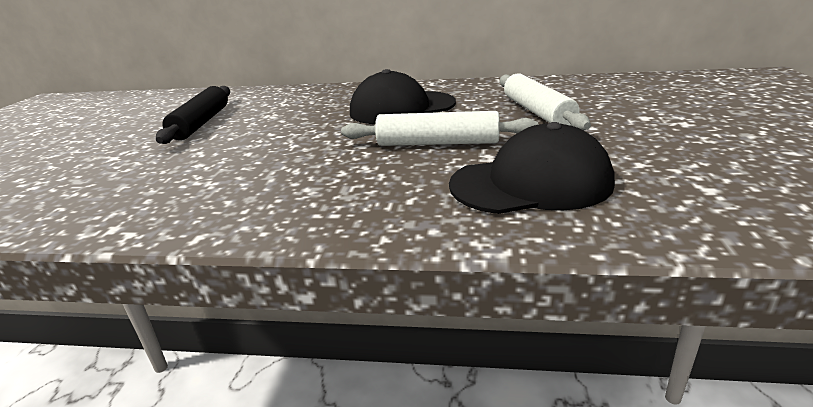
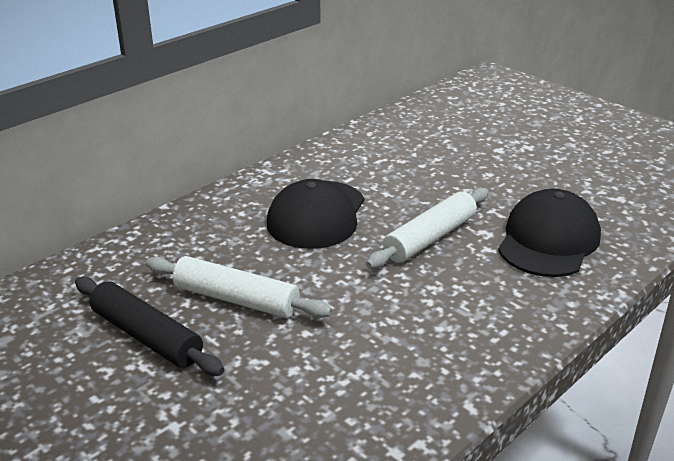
camera: 55 degrees left, 5 degrees up
white rolling pin [500,73,591,131] -> white rolling pin moved to [146,256,332,318]

